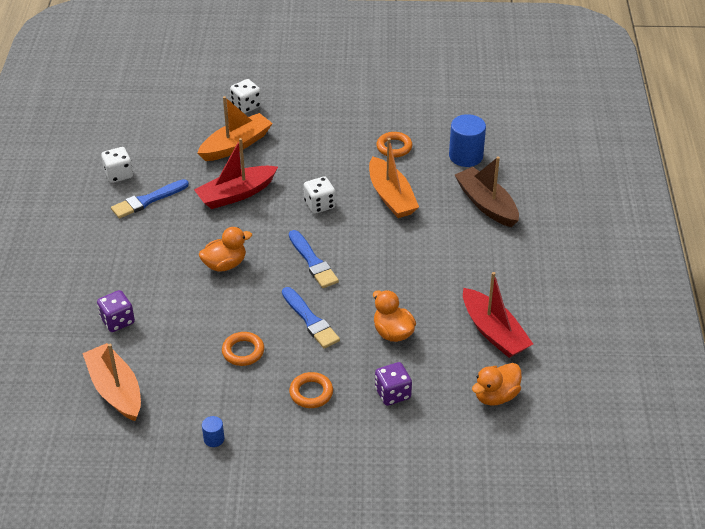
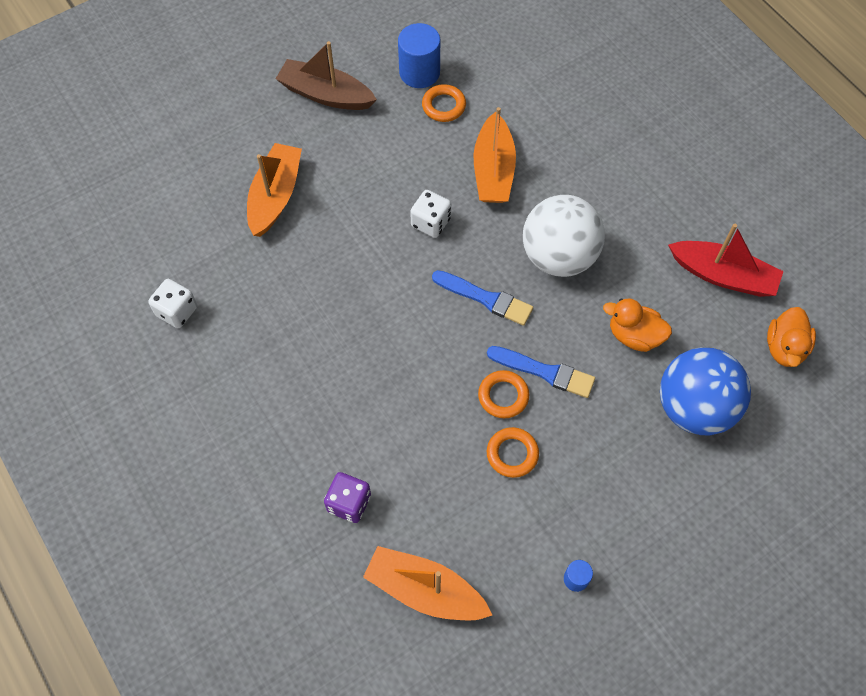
camera: 35 degrees left, 20 degrees up
blue brush [111,179,189,219] -> none
red boat [194,138,278,209] -> none
orange duck [199,227,252,272] -> none
white dice [230,79,261,113] -> none
orange ring [289,372,333,408] -> orange ring moved to [478,370,529,418]
orange boat [369,138,419,218] -> orange boat turned 60 degrees clockwise [474,107,516,203]
purple dice [375,362,412,406] -> blue ball [660,348,751,435]
blue cylinder [449,114,486,167] -> blue cylinder moved to [398,23,440,88]
brown boat [455,156,519,227] -> brown boat moved to [275,41,377,110]
none -> white ball [523,195,605,277]

